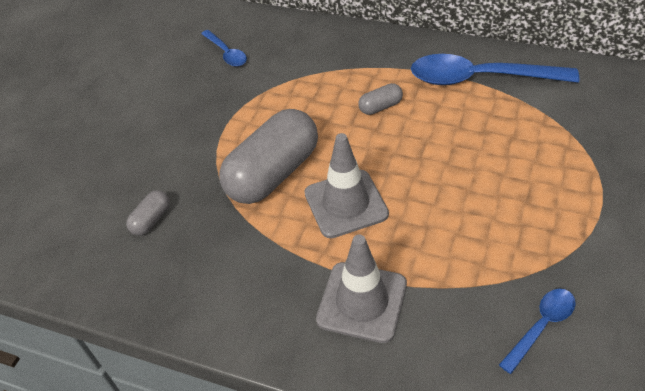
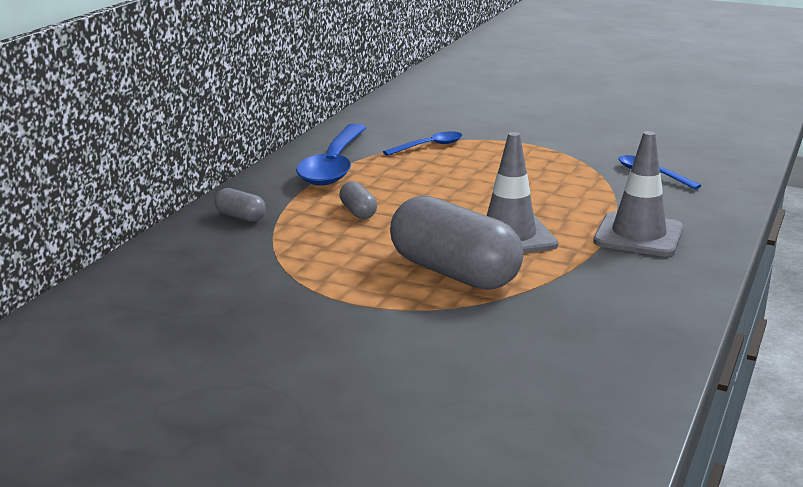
camera: 90 degrees left, 25 degrees down
grey capsule [126,190,170,236] -> grey capsule moved to [214,188,266,222]
blue spoon [201,30,247,67] -> blue spoon moved to [383,132,462,156]

